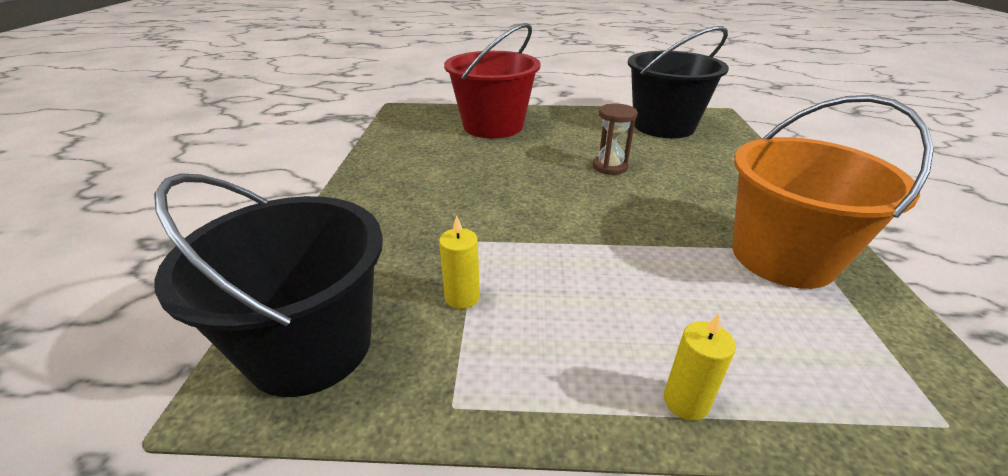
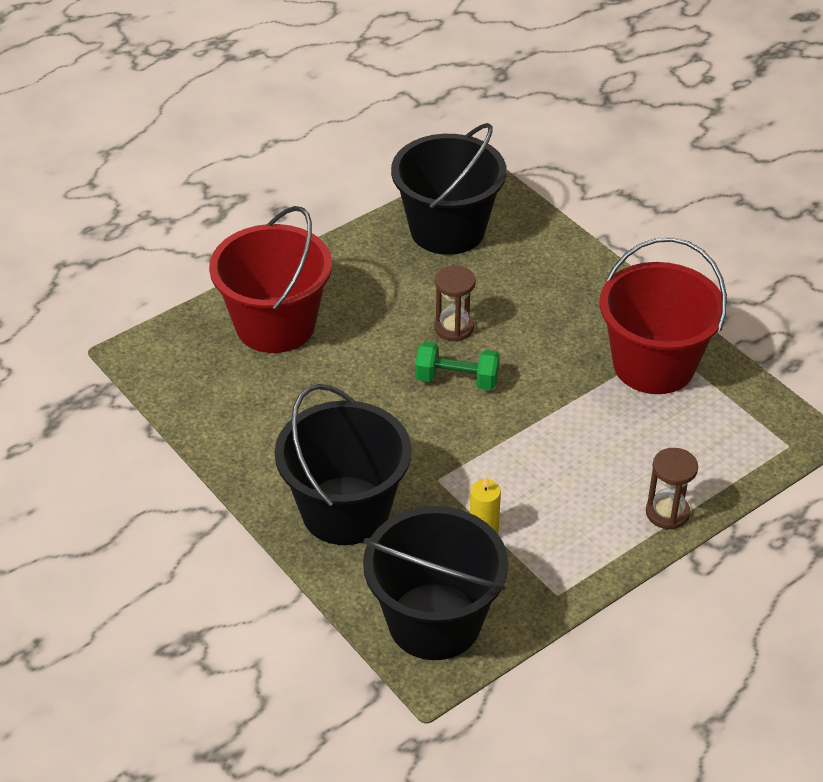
camera: 40 degrees left, 10 degrees up
yellow candle [664,313,736,421] -> brown hourglass [646,448,698,529]
orange bucket [732,95,934,289] -> red bucket [600,237,727,394]
none -> black bucket [275,384,411,545]
none -> green dumbbell [415,342,500,390]

